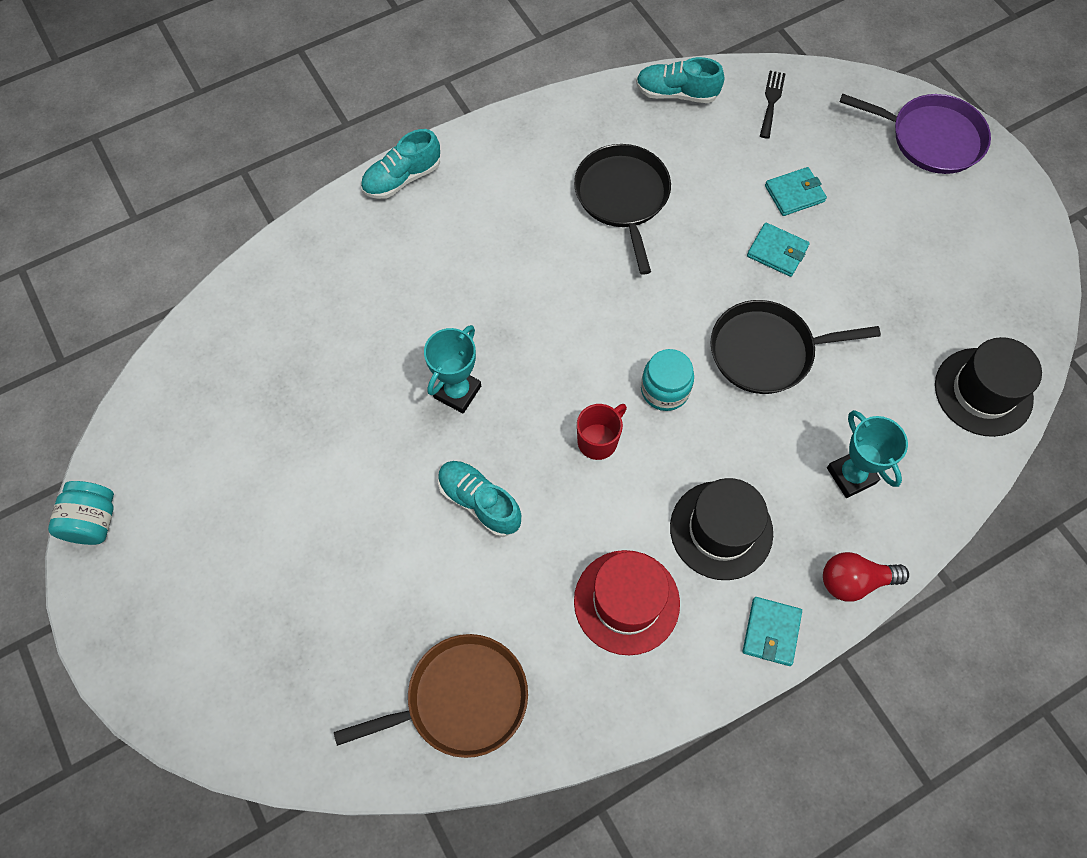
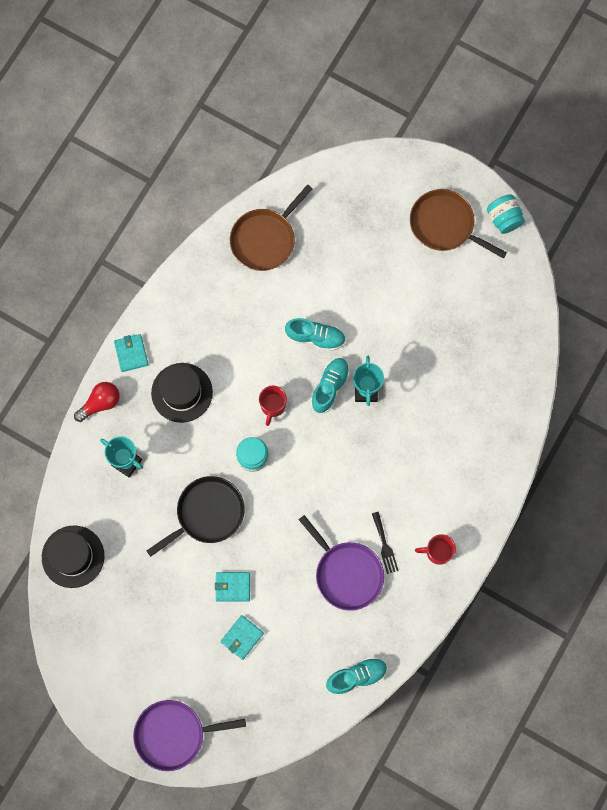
camera: 150 degrees right, 10 degrees up
turquoise shoe [361,129,440,199] -> turquoise shoe moved to [311,358,350,413]
black pan [574,144,671,275] -> purple pan [299,515,384,611]
red hat [574,550,680,656] -> none
black fork [760,71,786,139] -> black fork moved to [372,512,399,574]
none -> brown pan [410,189,507,258]
none -> red mug [415,534,456,565]

